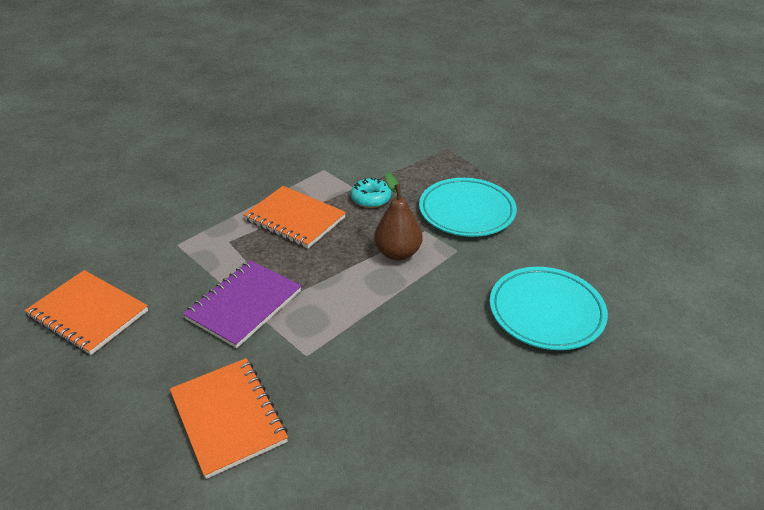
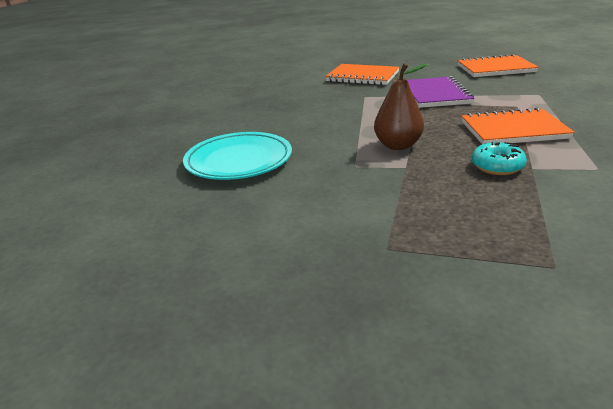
camera: 145 degrees right, 10 degrees down
turquoise plate [419,178,517,237] -> none

